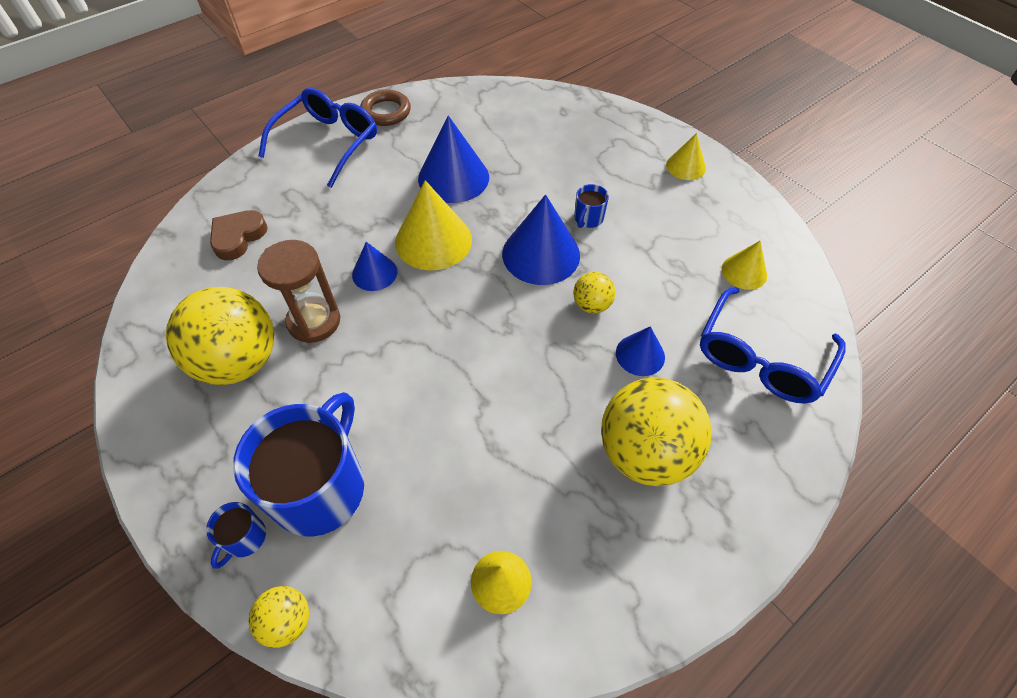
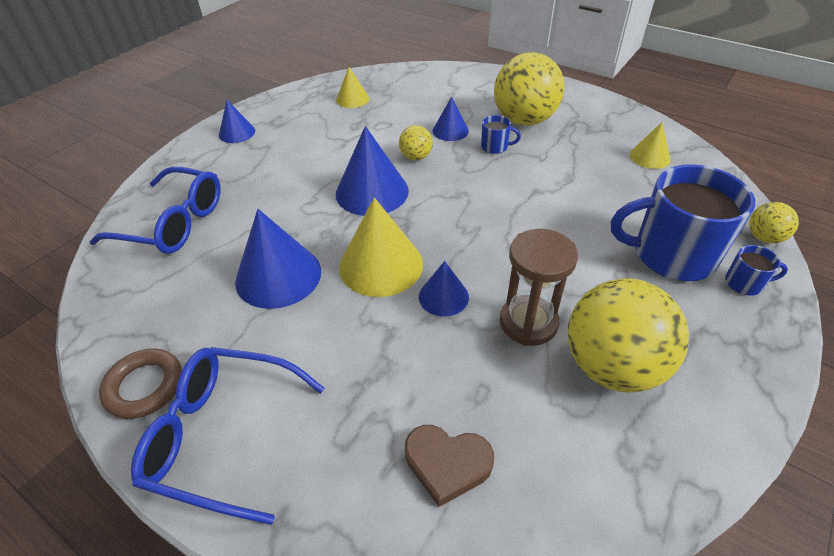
camera: 105 degrees left, 10 degrees down
blue mug [574,184,609,228] -> blue mug moved to [481,115,521,154]
yellow cone [666,133,706,180] -> blue cone [219,100,255,143]
blue glasses [700,287,846,403] -> blue glasses moved to [89,167,221,254]

